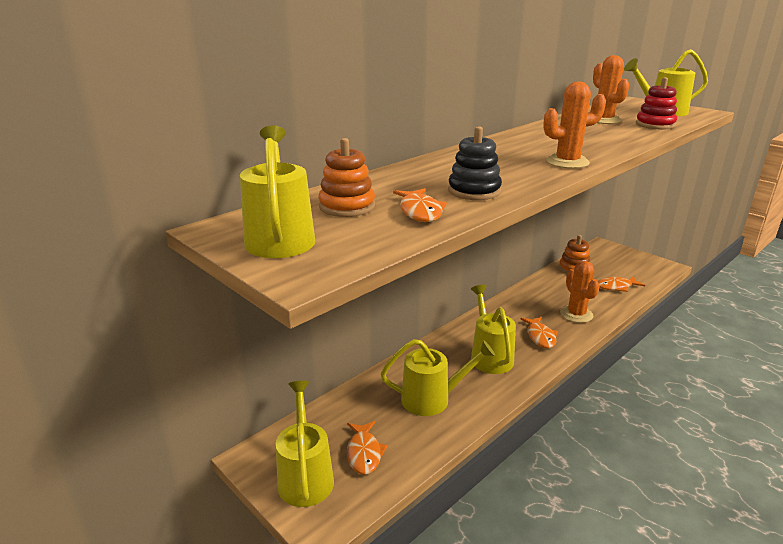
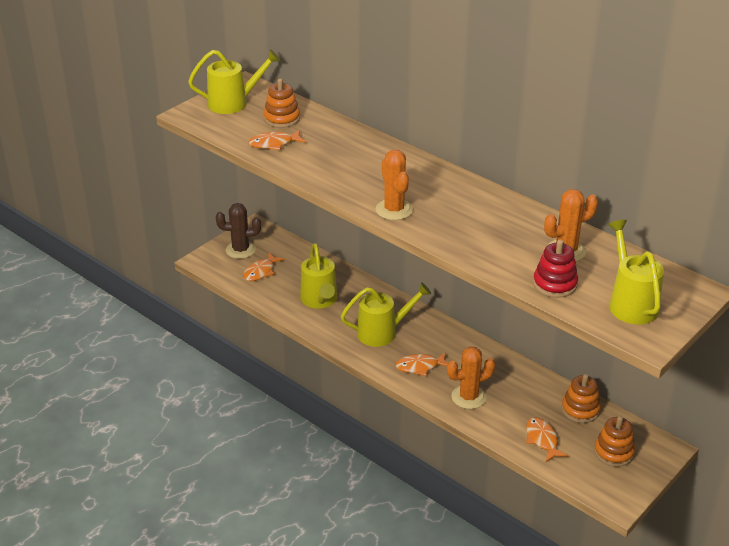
camera: 85 degrees right, 10 degrees up
yellow watering can [276,381,334,507] -> brown cactus [216,203,261,259]
orange fish [347,421,388,475] -> orange fish turned 45 degrees counterclockwise [243,252,285,281]
black stacking toy [448,126,502,200] -> none
none -> orange stacking toy [594,416,635,467]

